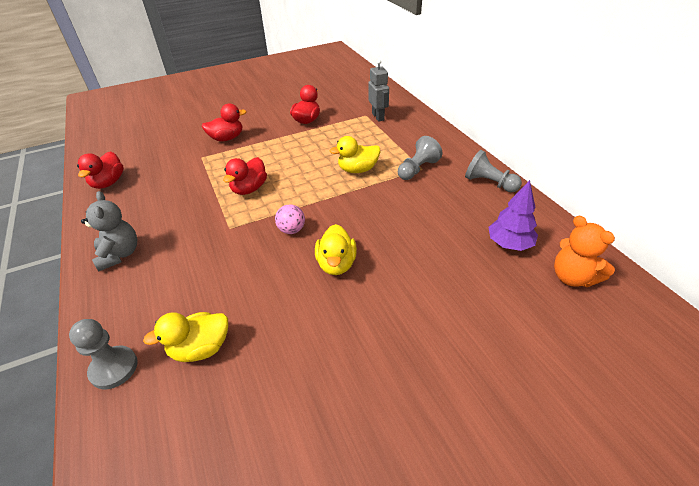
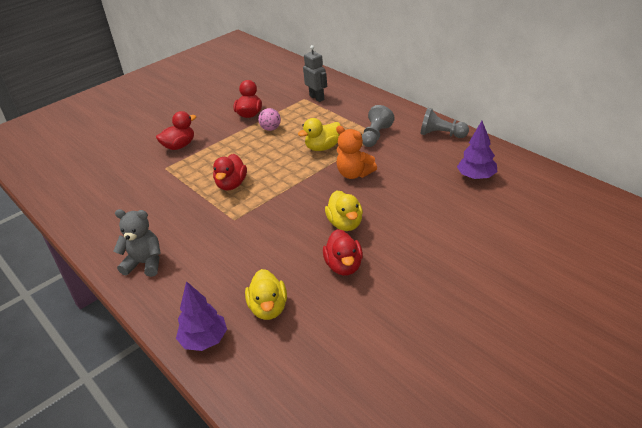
camera: 15 degrees left, 5 degrees down
grey pawn [69,319,138,389] -> purple tree [176,281,227,351]
red duck [77,151,124,189] -> red duck moved to [323,229,363,276]
grey teddy bear [81,191,137,271] -> grey teddy bear turned 45 degrees counterclockwise [114,209,161,277]
yellow duck [143,312,228,362] -> yellow duck turned 60 degrees counterclockwise [245,269,287,320]
pink ball [275,204,305,234] -> pink ball moved to [258,108,281,131]
orange teddy bear [554,216,615,287] -> orange teddy bear moved to [336,126,377,179]

